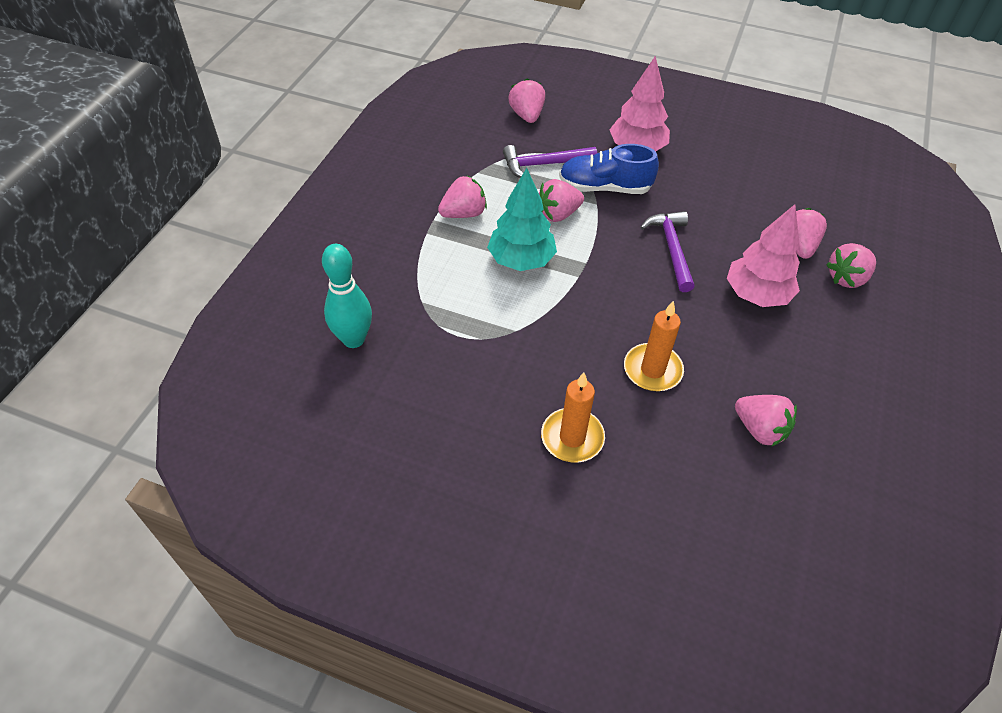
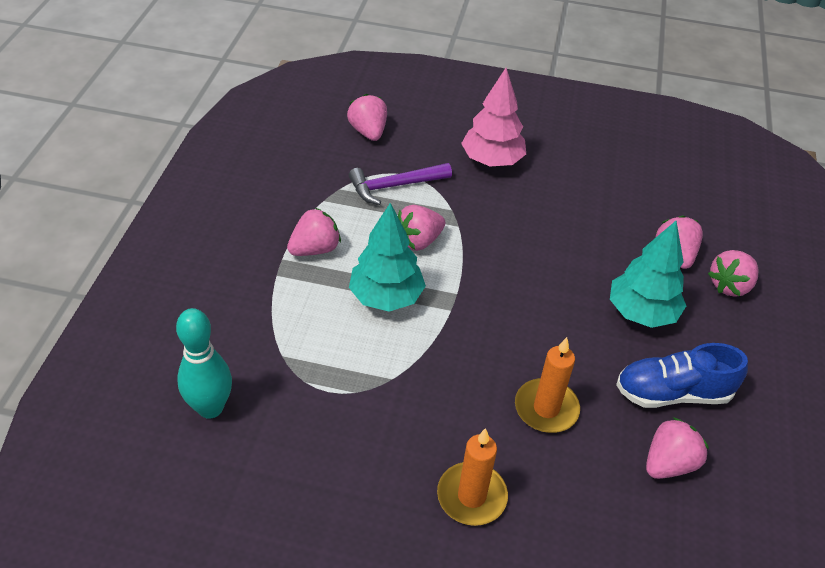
camera: 10 degrees left, 5 degrees down
blue shoe [559,144,659,194] -> blue shoe moved to [616,343,748,408]
purple hammer [640,211,695,292] -> none
pink tree [727,204,800,307] -> turquoise tree [610,221,686,328]
pink strawberry [735,395,797,447] -> pink strawberry turned 75 degrees counterclockwise [646,417,709,479]

